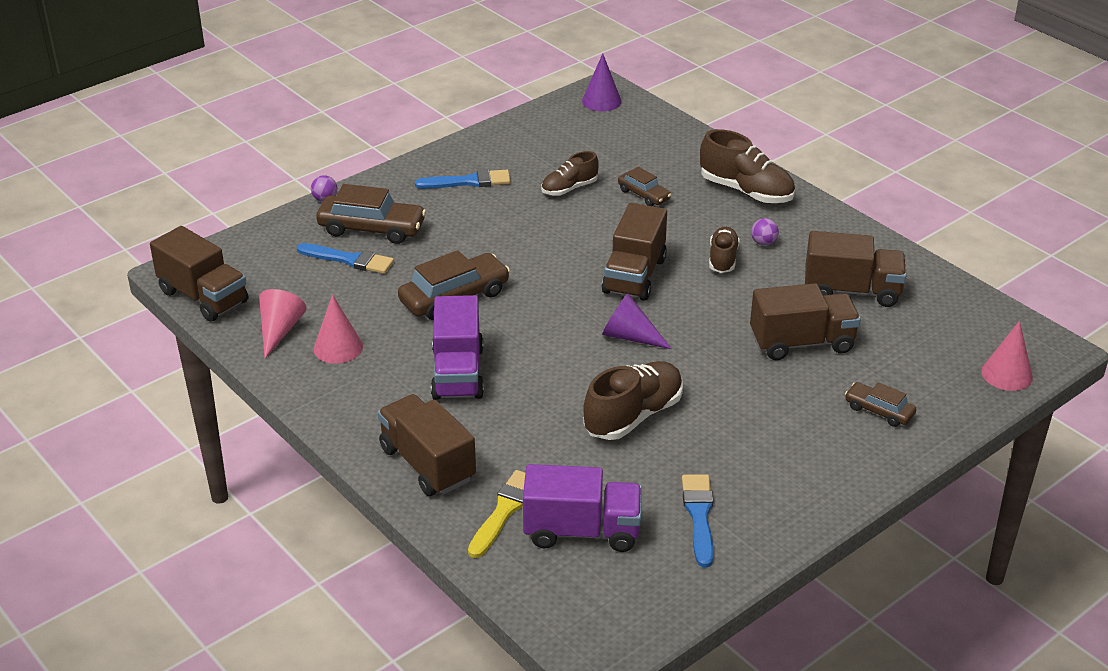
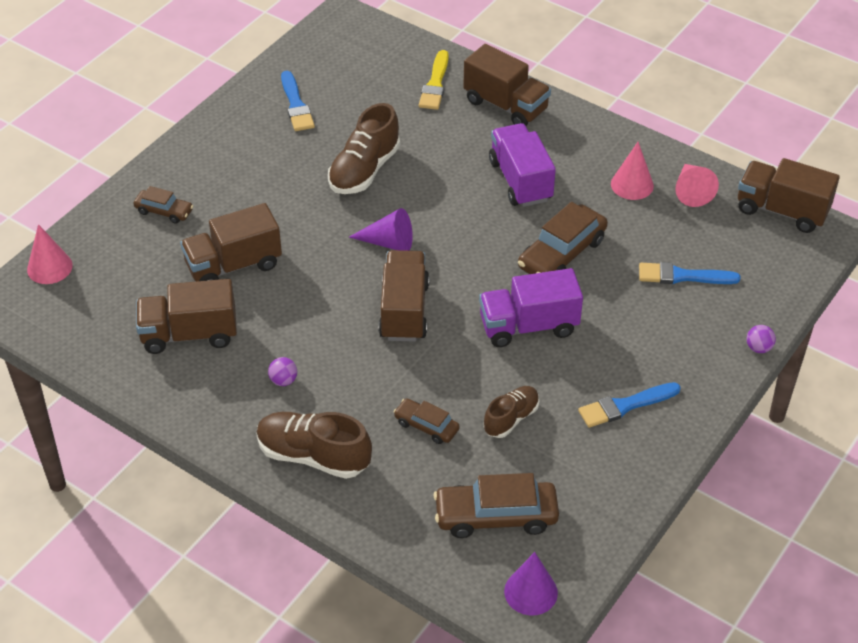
camera: 165 degrees right, 10 degrees up
brown car [316,184,426,244] -> brown car moved to [433,473,559,538]
purple truck [523,464,642,552] -> purple truck moved to [479,268,583,347]
brown shoe [709,227,740,273] -> none

